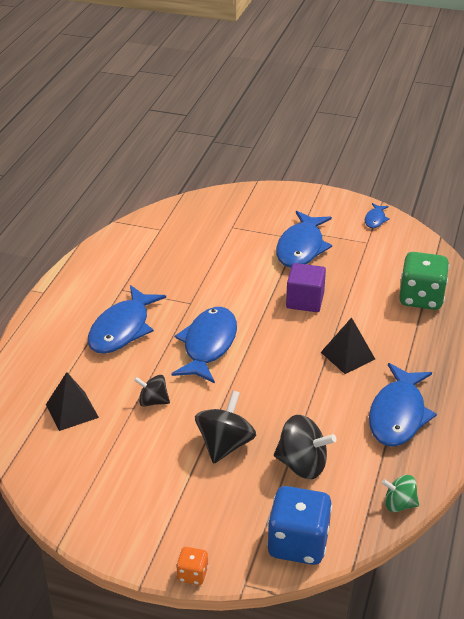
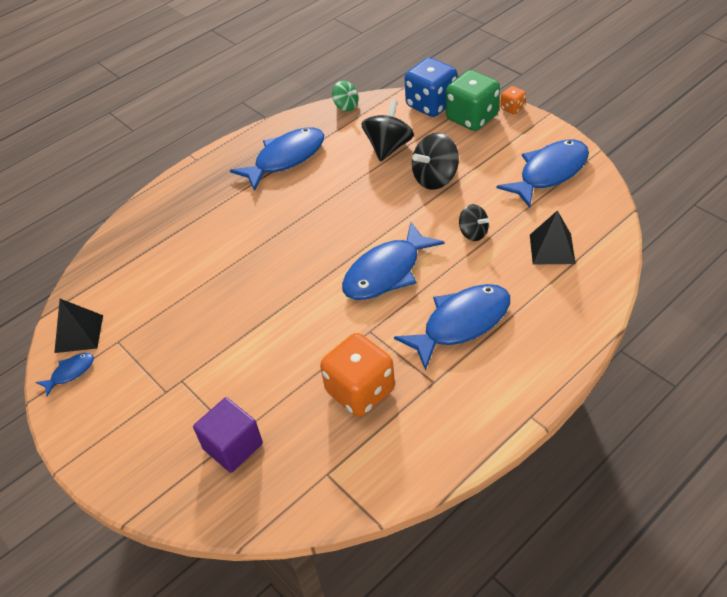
camera: 145 degrees left, 10 degrees up
black spinning top [274,415,336,479] -> black spinning top turned 60 degrees clockwise [361,99,414,162]
blue fish [276,211,332,268] -> blue fish moved to [496,140,589,208]
purple cube [286,263,326,312] -> purple cube moved to [193,397,263,473]
black pyramid [321,317,375,374] -> black pyramid moved to [54,299,103,353]
green dice [399,252,449,310] -> green dice moved to [446,70,500,131]
none -> orange dice [320,333,395,417]

